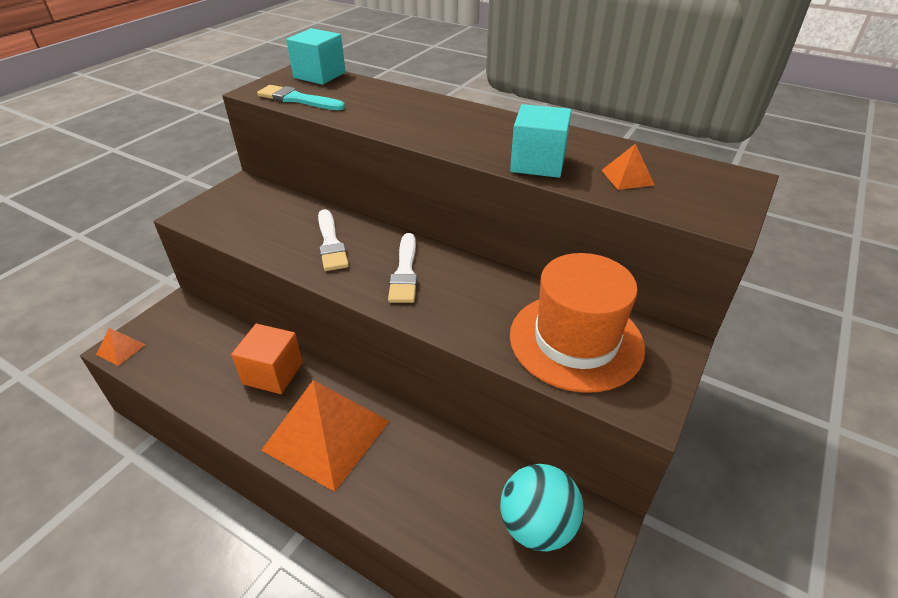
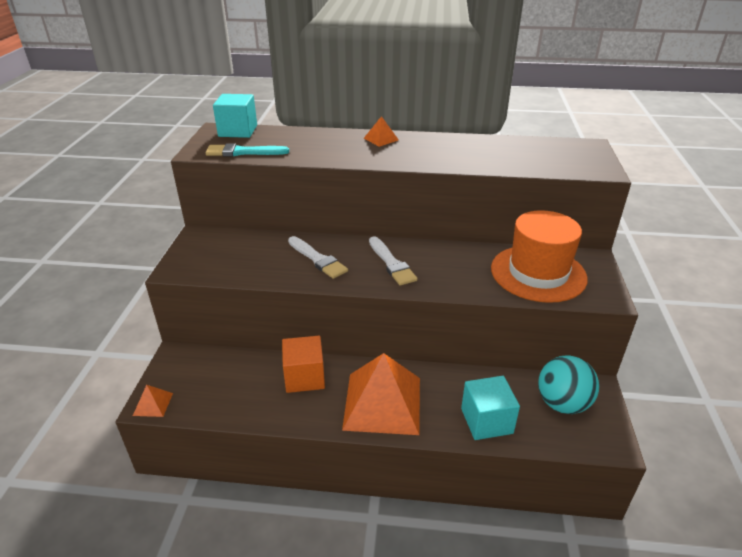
camera: 25 degrees left, 5 degrees down
turquoise cube [510,104,572,178] -> turquoise cube moved to [461,376,520,440]
orange pyramid [601,144,655,190] -> orange pyramid moved to [364,116,399,147]

